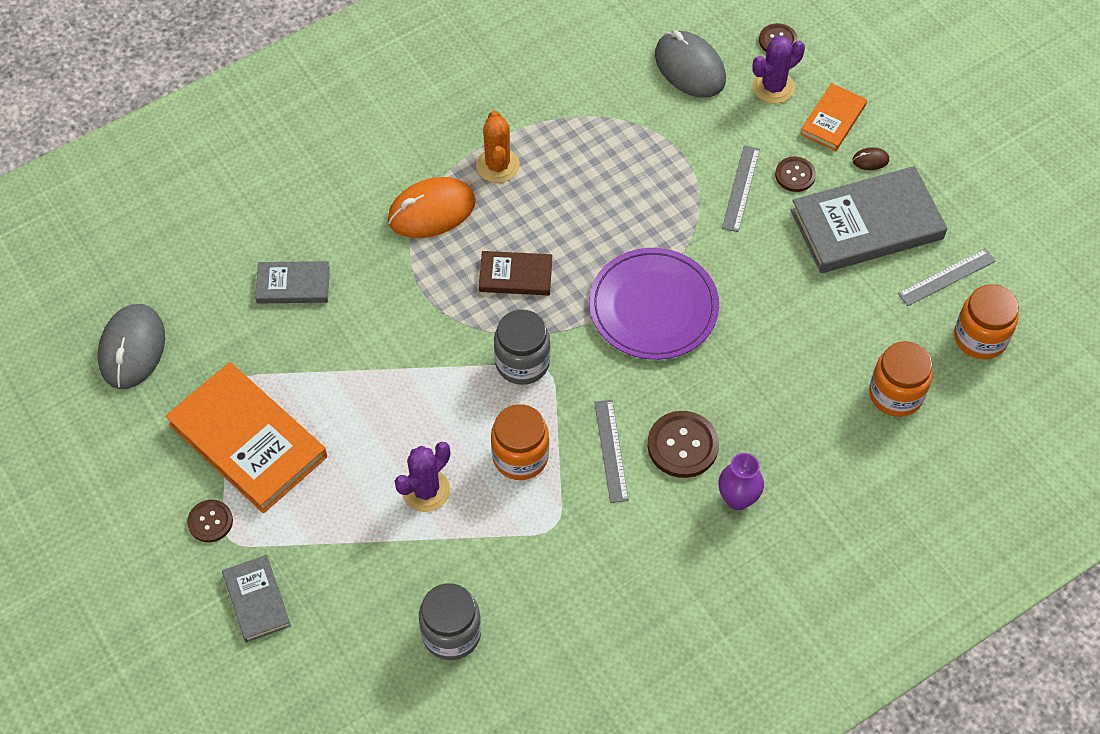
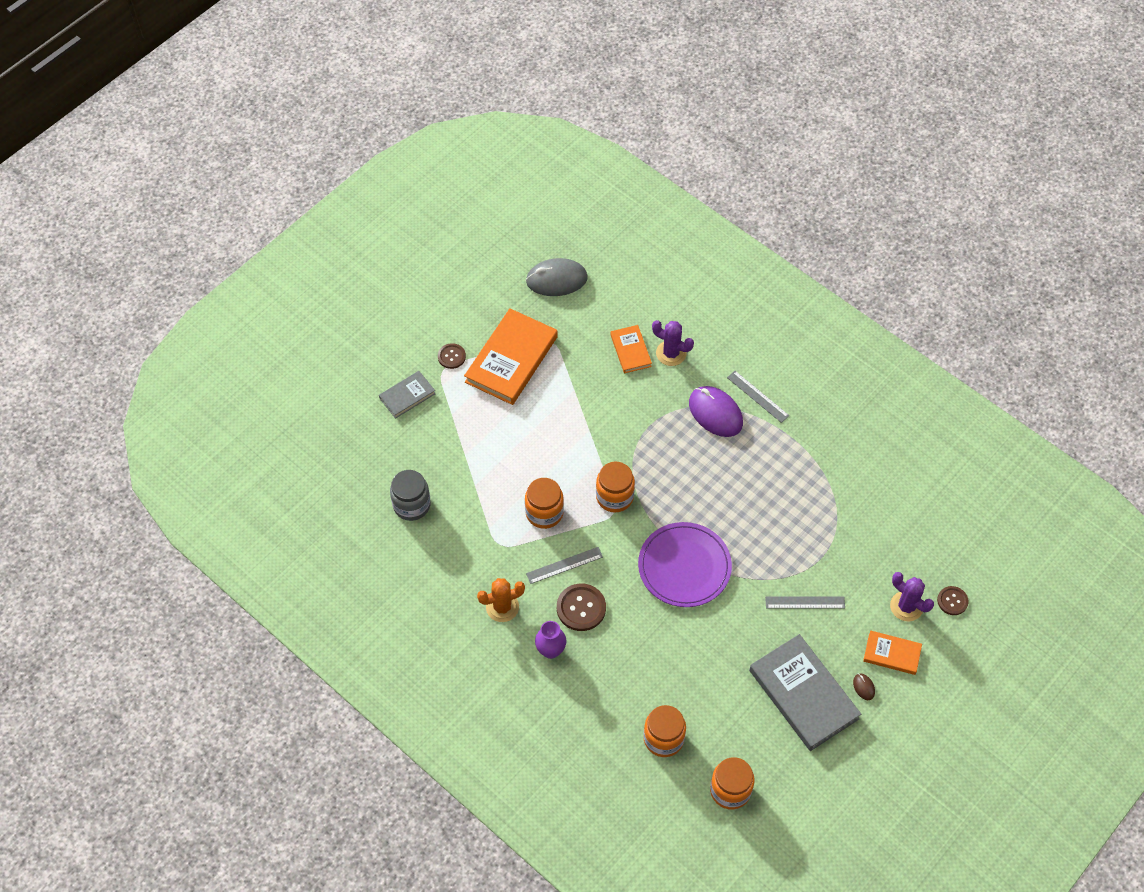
camera: 75 degrees right, 0 degrees up
grey book [255,261,330,304] -> orange book [611,325,652,373]
orange mouse [388,177,476,238] -> purple mouse [689,386,743,437]
purple cactus [395,442,450,512] -> purple cactus moved to [652,320,694,366]
orange cactus [476,110,520,183] -> orange cactus moved to [477,578,525,622]
brown book [479,251,552,295] -> none
grey jar [494,310,550,385] -> orange jar [596,462,635,512]
grey mouse [655,31,726,98] -> none
brown button [775,157,816,192] -> none
grey ruler [898,248,996,306] -> grey ruler moved to [727,371,789,423]

